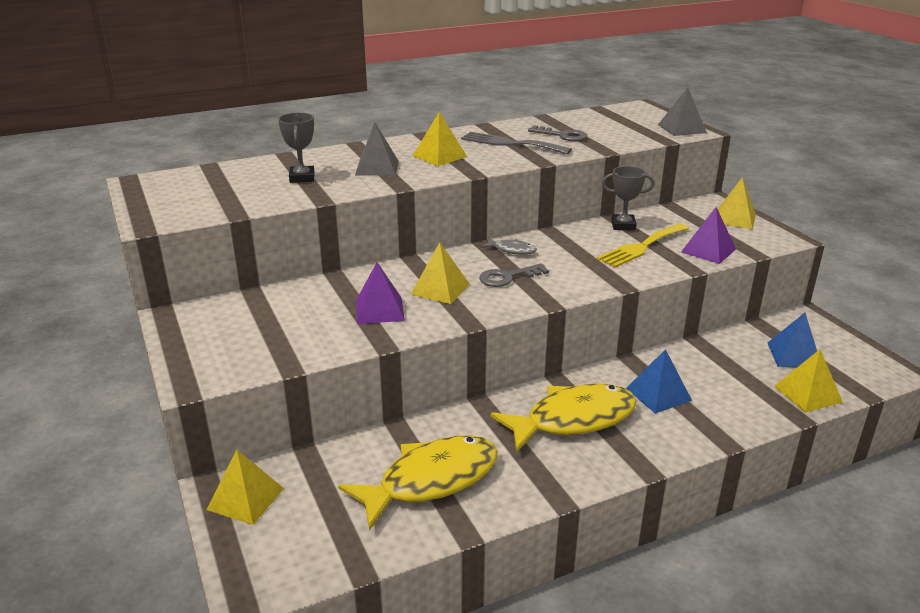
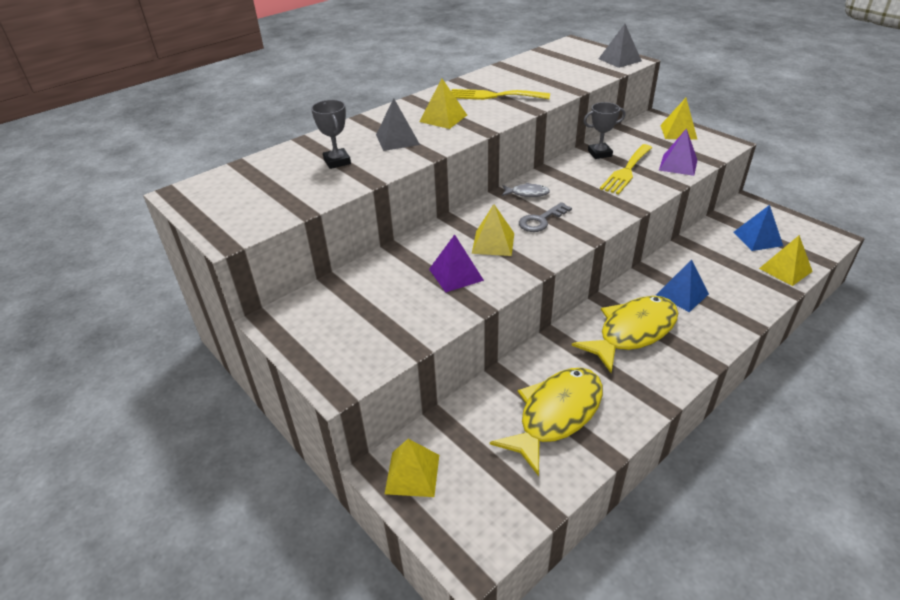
camera: 15 degrees left, 10 degrees up
grey fork [461,132,572,154] -> yellow fork [451,89,550,100]
grey key [528,125,588,141] -> none

